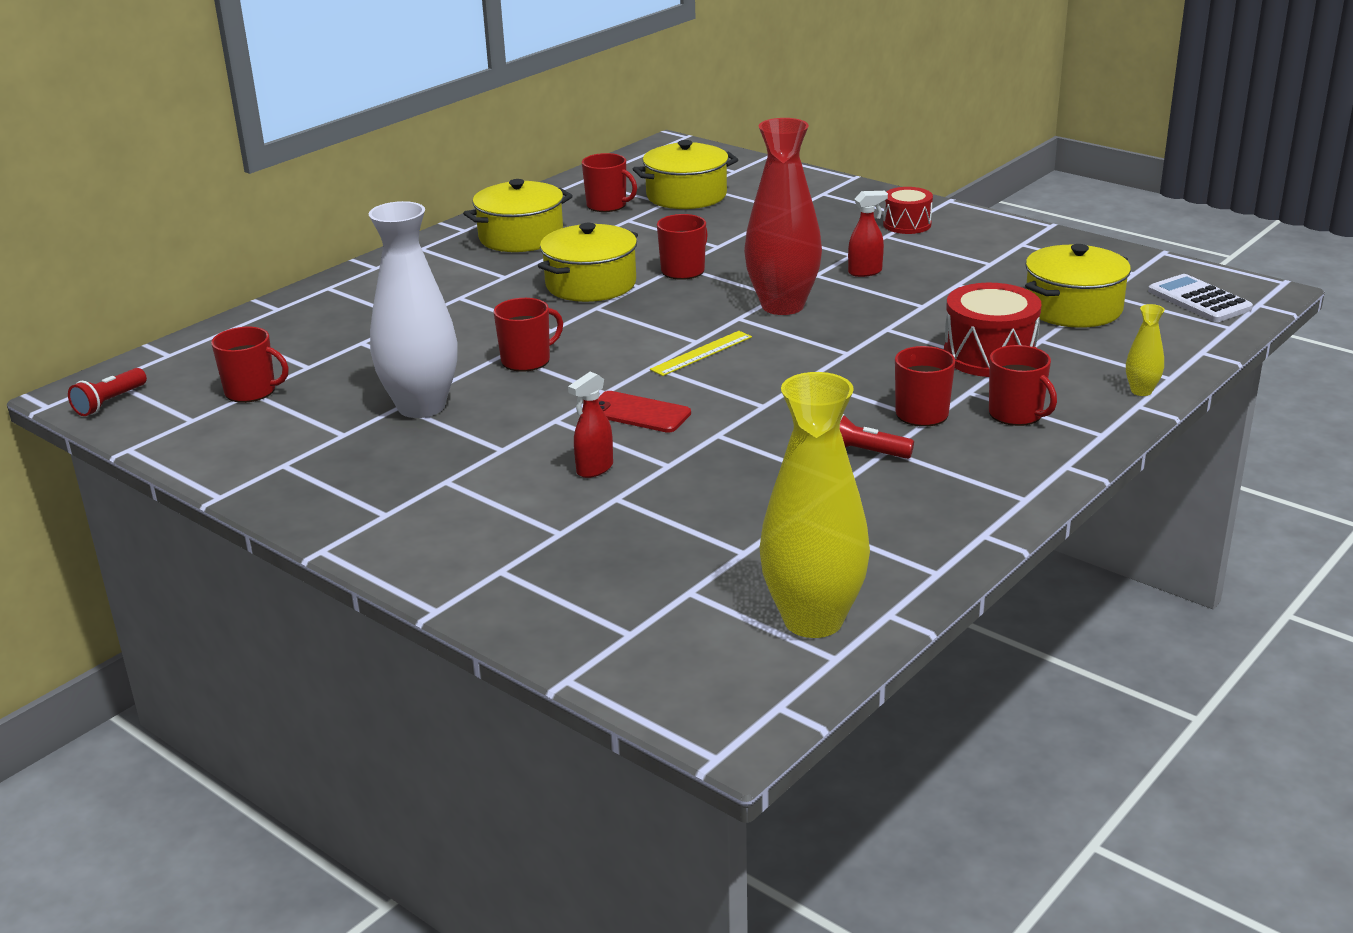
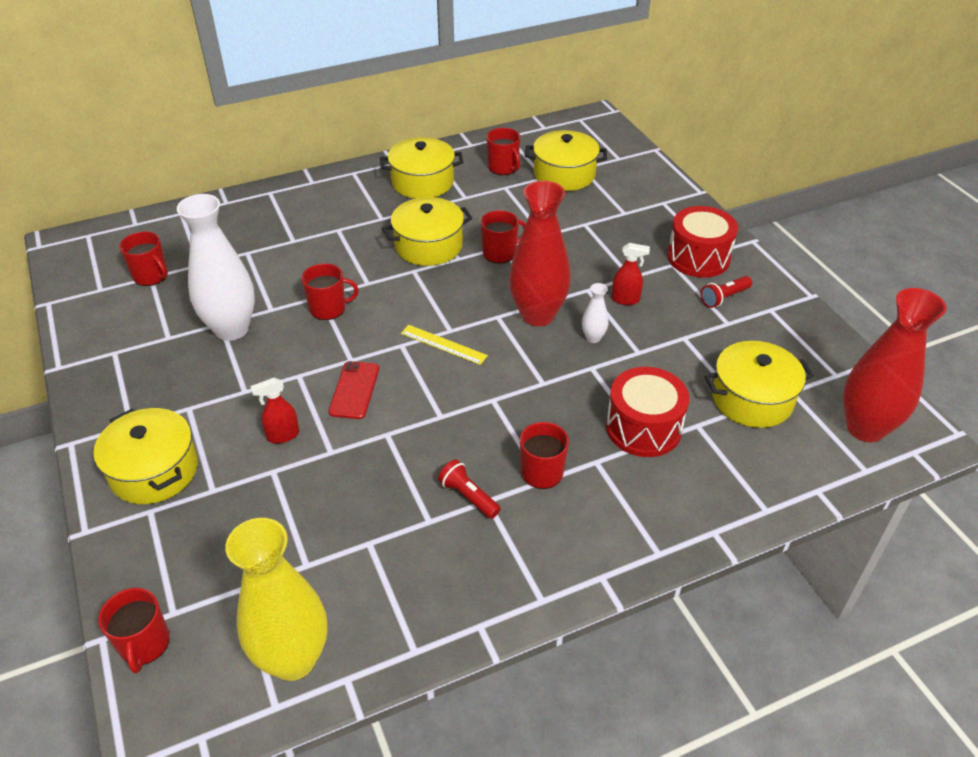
camera: 25 degrees right, 15 degrees up
red flashlight [68,368,147,416] -> red flashlight moved to [700,276,752,308]
red phone [598,391,691,433] -> red phone turned 45 degrees clockwise [328,361,379,419]
yellow ruler [650,331,752,376] -> yellow ruler turned 45 degrees clockwise [401,325,488,365]
red drum [883,187,933,234] -> red drum [667,206,738,278], size x1.61
red mug [989,345,1057,426] -> red mug moved to [98,588,170,673]
yellow vase [1126,304,1165,396] -> none
white calculator [1148,274,1253,322] -> red vase [843,288,946,442]
none -> yellow pot [93,408,198,504]
none -> white vase [582,283,609,343]

